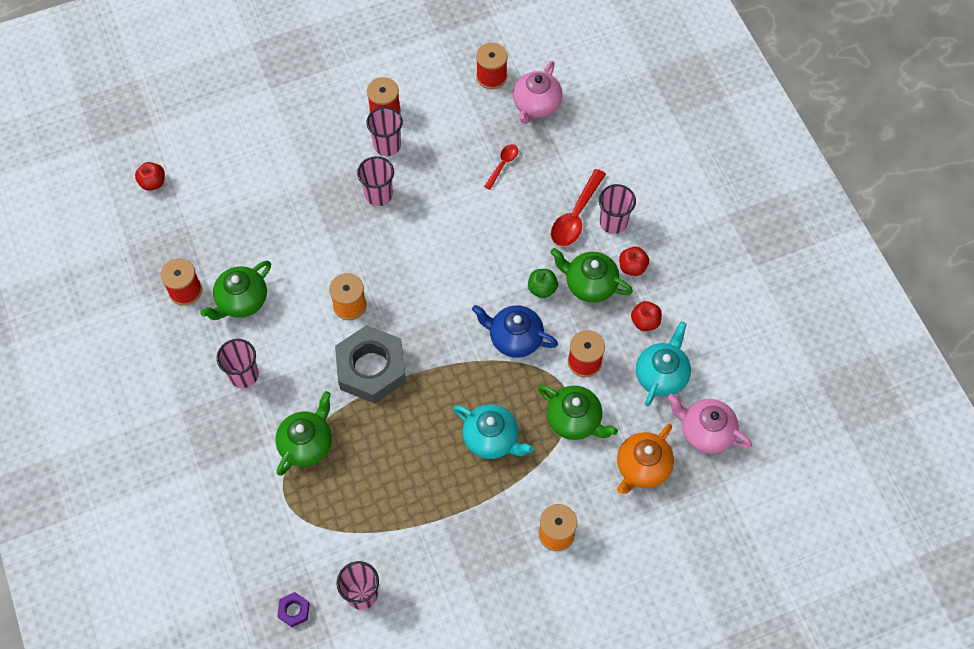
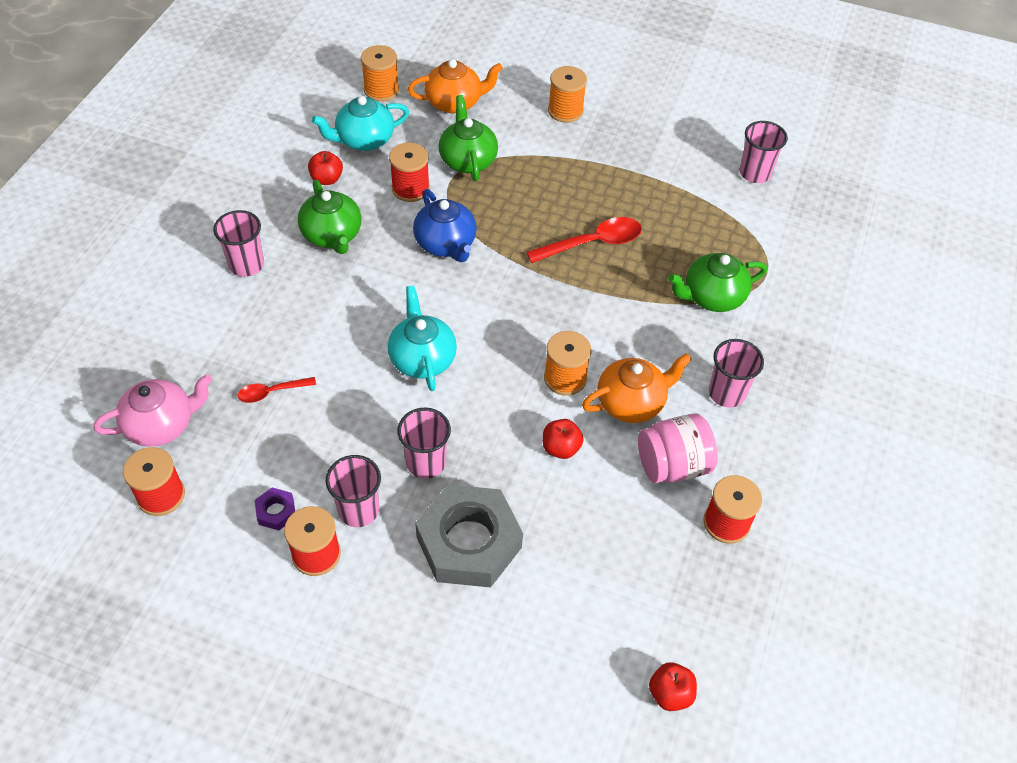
camera: 140 degrees left, 10 degrees down
green teapot [200,261,271,320] -> pink jar [638,413,717,483]
purple nut [277,592,310,627] -> purple nut moved to [255,487,295,530]
grey nut [335,325,406,404] -> grey nut moved to [415,484,523,588]
turquoise teapot [453,404,534,459] -> turquoise teapot moved to [388,285,457,391]
green apple [528,269,558,298] -> none
red spoon [551,169,606,246] -> red spoon moved to [526,217,642,263]
red apple [619,247,649,276] -> red apple moved to [543,419,584,459]
pink teapot [668,394,752,454] -> orange spool [361,45,399,102]
none -> orange teapot [582,353,692,423]

